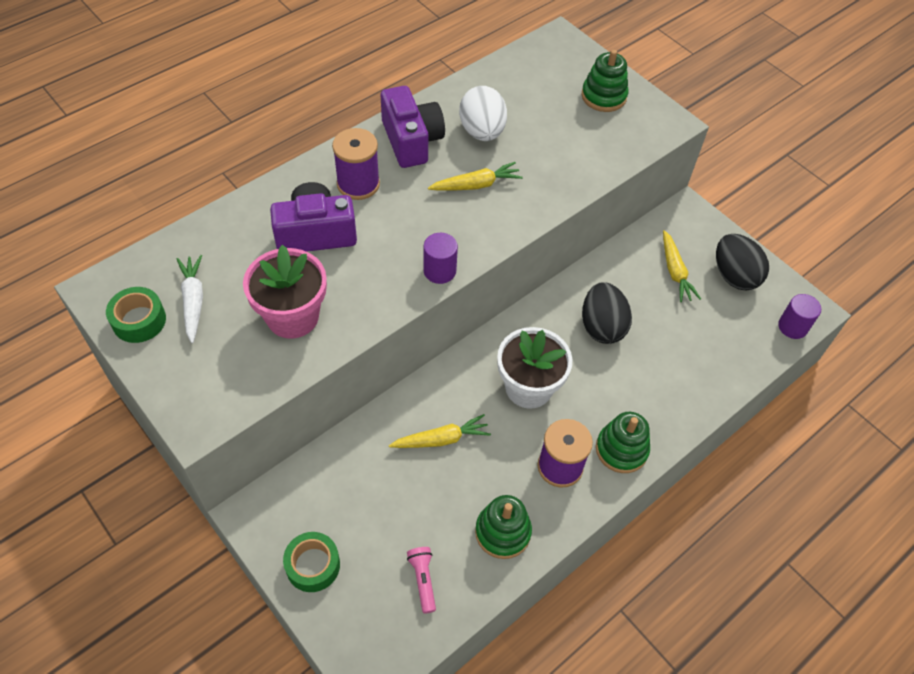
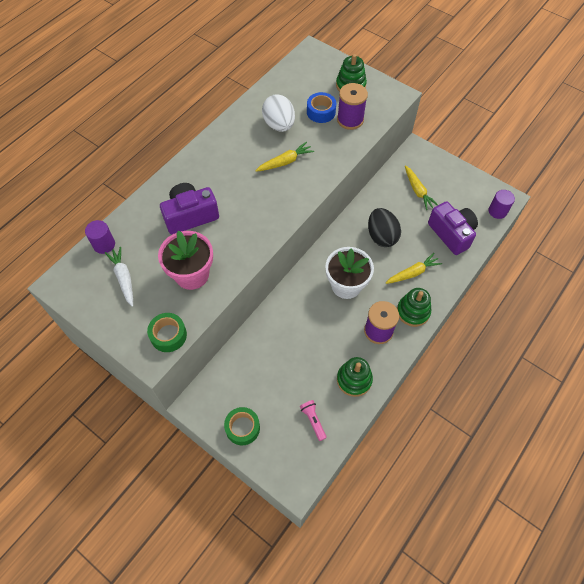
camera: 10 degrees left, 5 degrees up
green tape [106,287,166,343] -> green tape moved to [147,313,187,352]
purple spool [332,128,380,200] -> purple spool moved to [337,83,368,130]
purple camera [381,86,445,168] -> purple camera moved to [428,201,478,255]
yellow carrot [389,414,491,448] -> yellow carrot moved to [386,253,442,284]
purple cylinder [423,233,458,284] -> purple cylinder moved to [85,220,115,254]
black egg [716,234,769,290] -> none
none -> blue tape [307,92,336,123]

